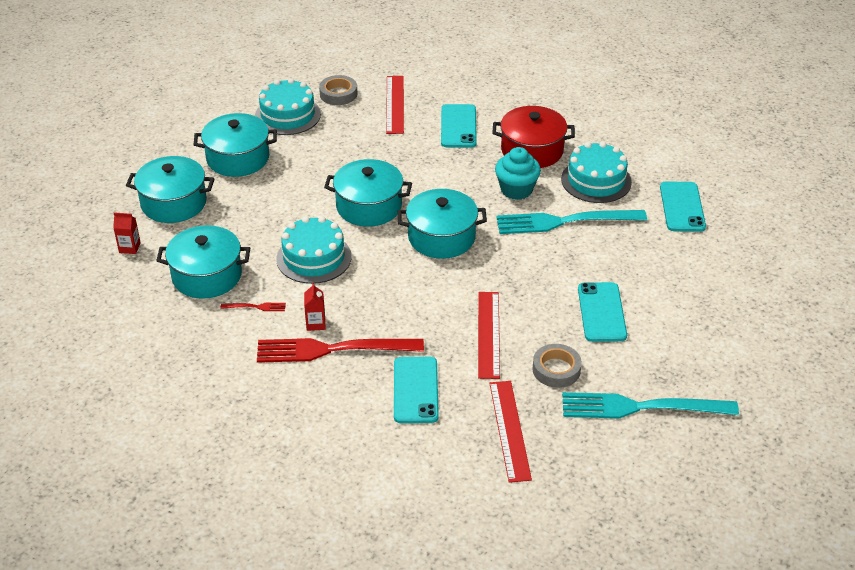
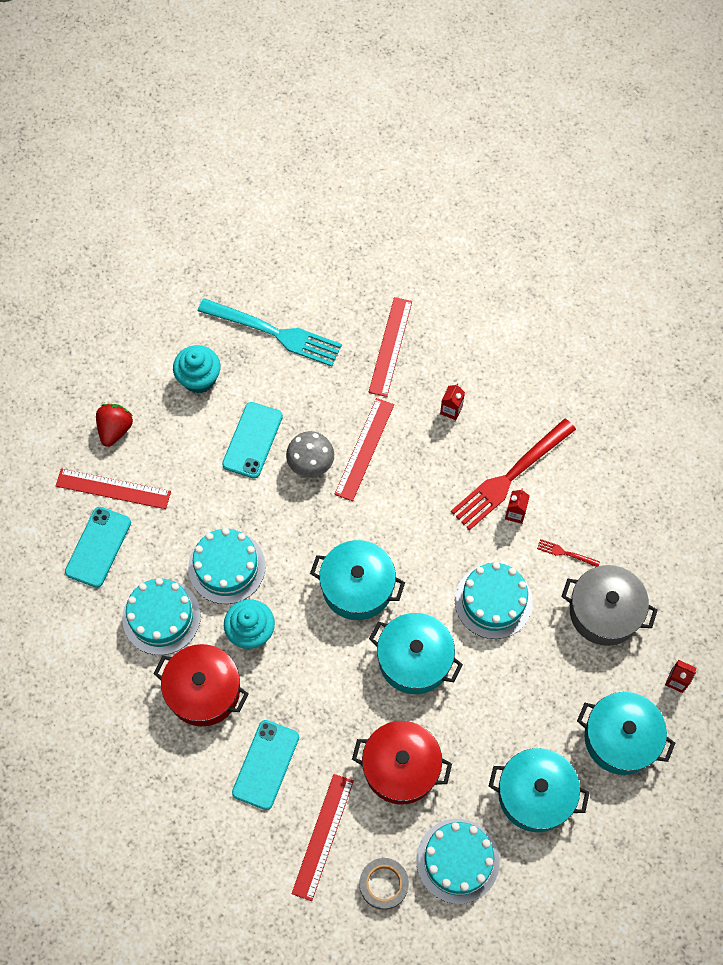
camera: 160 degrees left, 25 degrees up
turquoise pot [156,225,250,299] -> grey pot [561,565,658,646]
red fork [257,338,424,363] -> red fork turned 120 degrees clockwise [451,418,576,530]
turquoise phone [394,357,439,423] -> red carton [440,384,465,420]
turquoise fork [496,210,647,234] -> turquoise cake [188,528,266,604]
grey tape [533,344,582,388] -> none
none -> red ruler [56,468,171,509]
none -> red strawberry [96,404,133,447]
none -> turquoise cupcake [173,345,221,394]
none -> grey mushroom [286,431,334,477]
none -> red pot [352,721,452,804]

